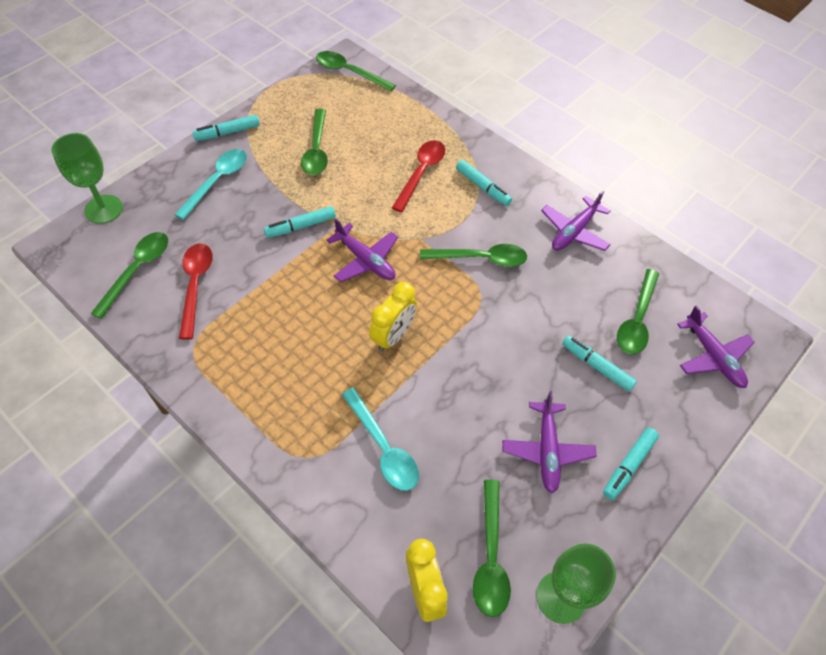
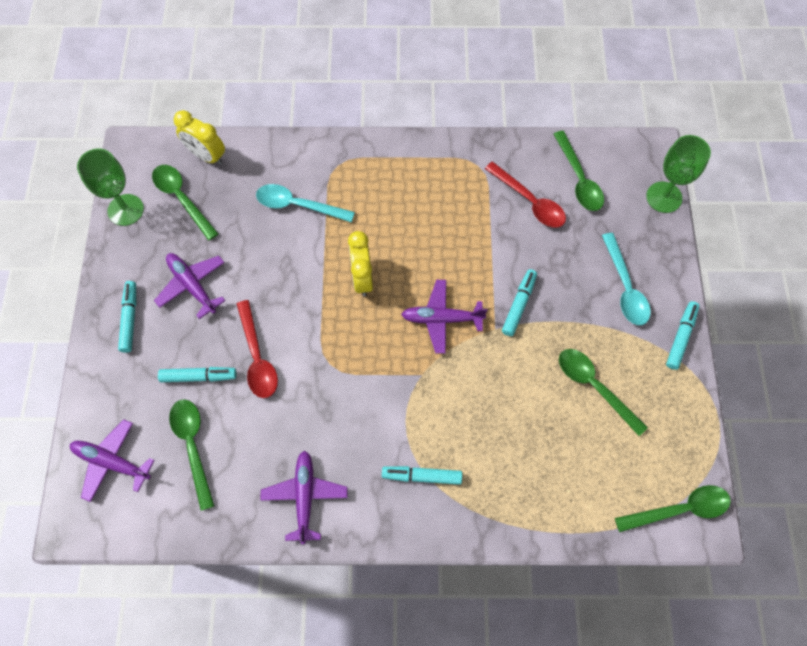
camera: 140 degrees right, 10 degrees up
red spoon [392,140,445,212] -> red spoon moved to [237,300,278,398]
green spoon [420,244,527,267] -> none

